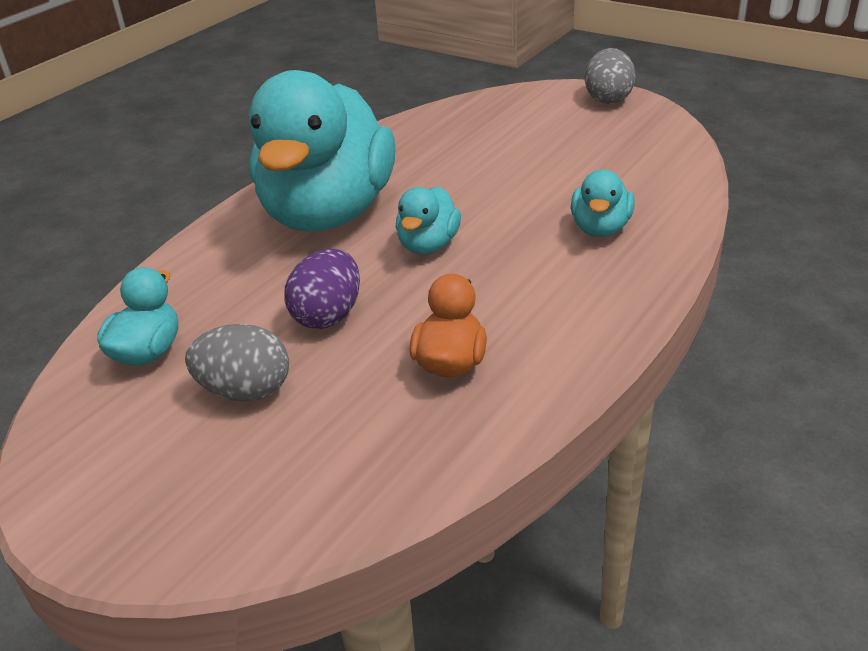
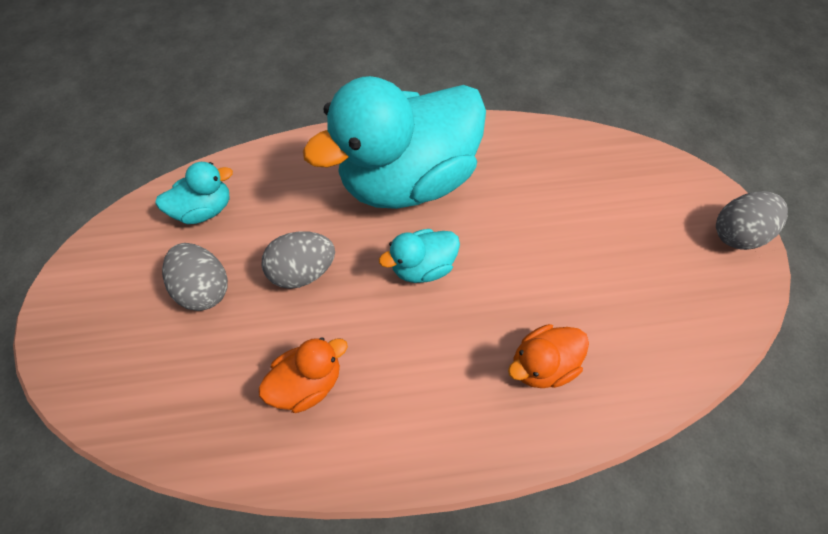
camera: 45 degrees right, 25 degrees up
purple egg [284,249,360,329] -> grey egg [262,231,335,289]
turquoise duck [571,170,635,237] -> orange duck [508,324,589,388]

